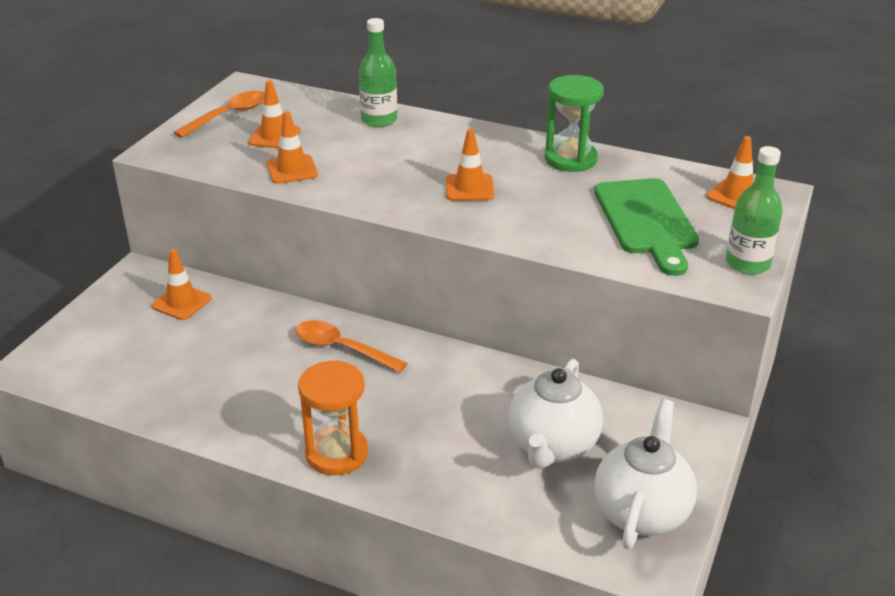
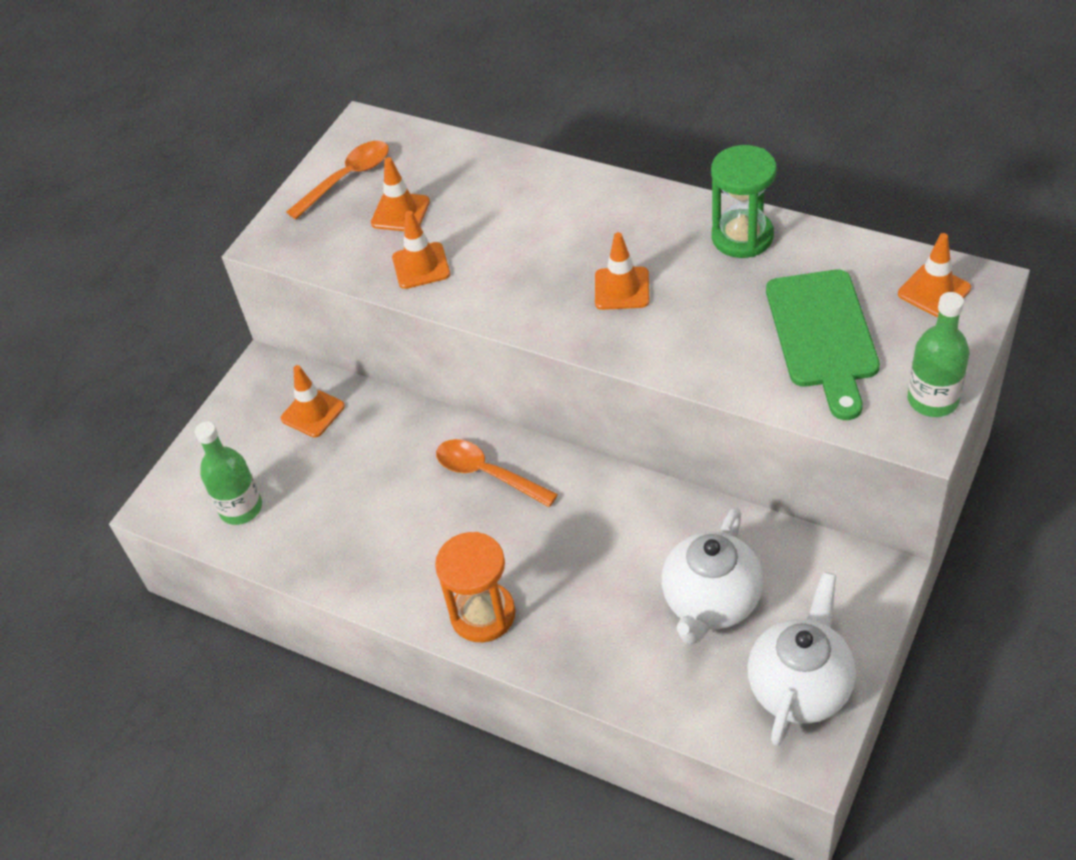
camera: 10 degrees right, 15 degrees up
green bottle [359,18,397,127] -> green bottle moved to [195,422,262,525]

